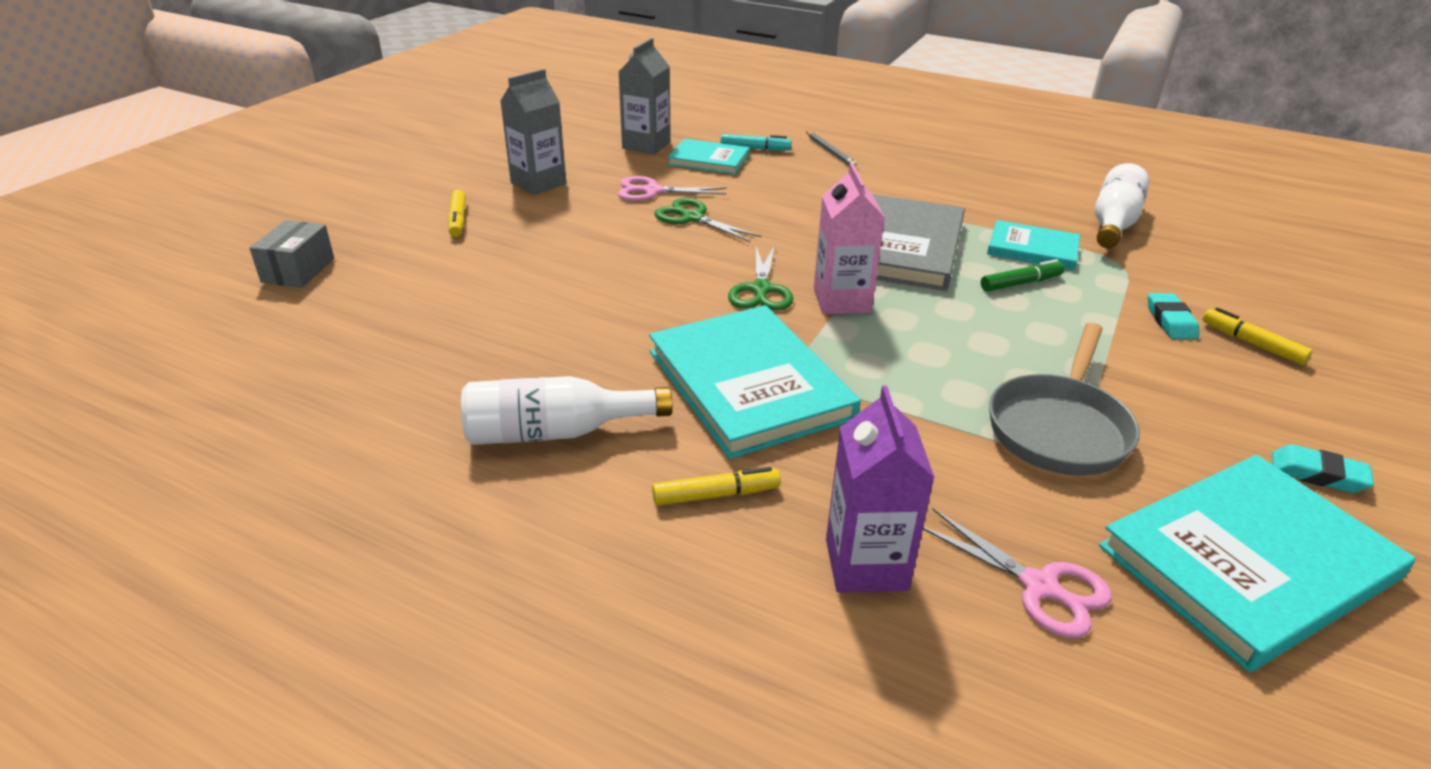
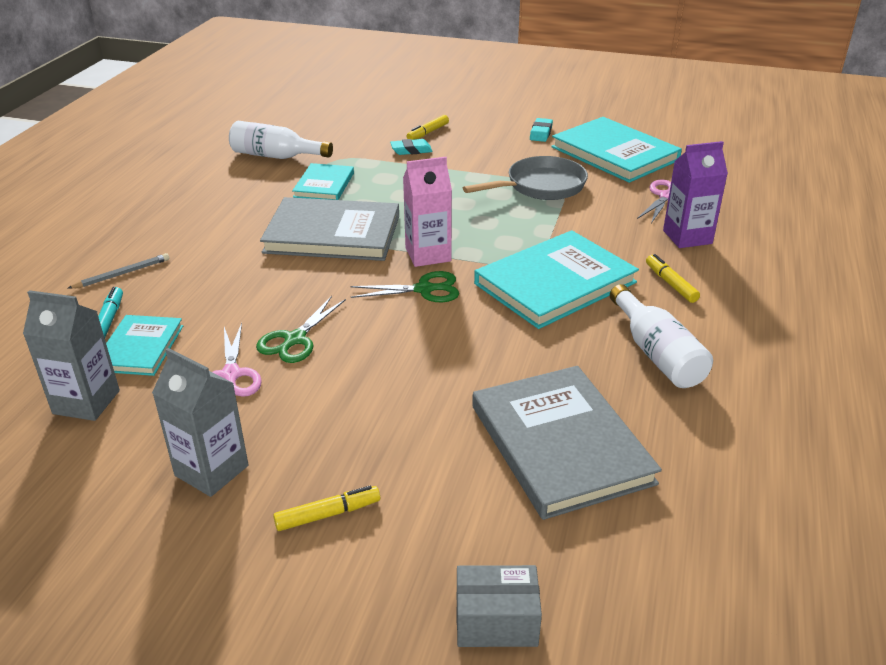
camera: 100 degrees left, 0 degrees up
green marker [981,259,1064,291] -> none
grey pan [989,323,1140,476] -> grey pan turned 45 degrees counterclockwise [463,156,588,200]
none -> grey book [472,366,662,520]

